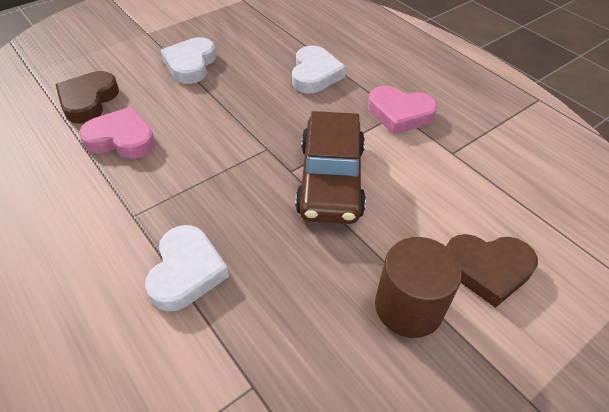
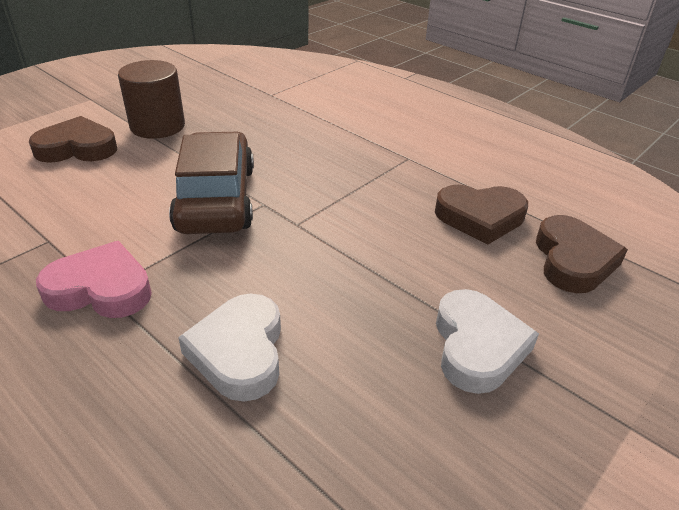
camera: 170 degrees right, 10 degrees down
pink heart [79,107,155,159] -> brown heart [435,185,528,245]
white heart [145,225,229,311] -> none

